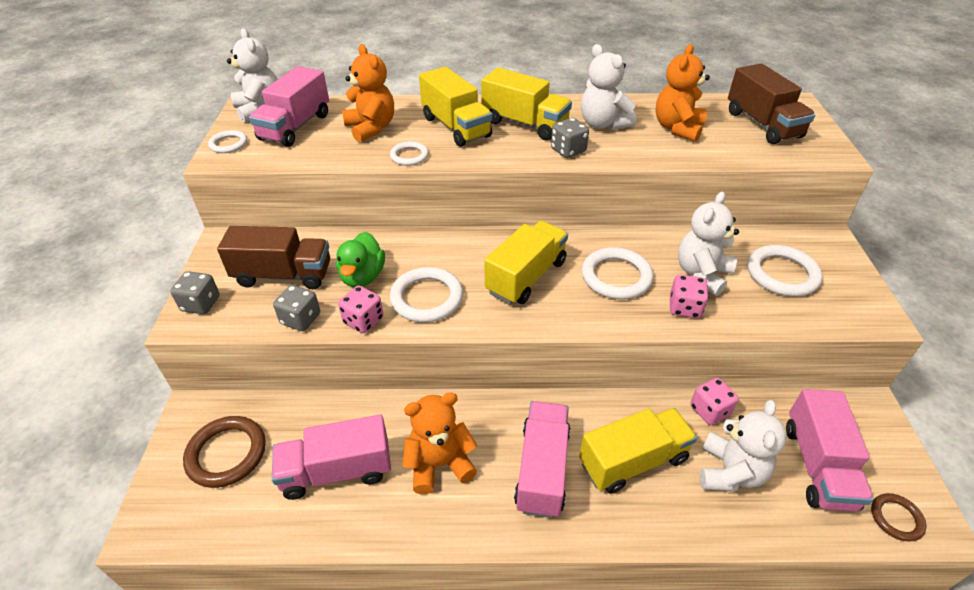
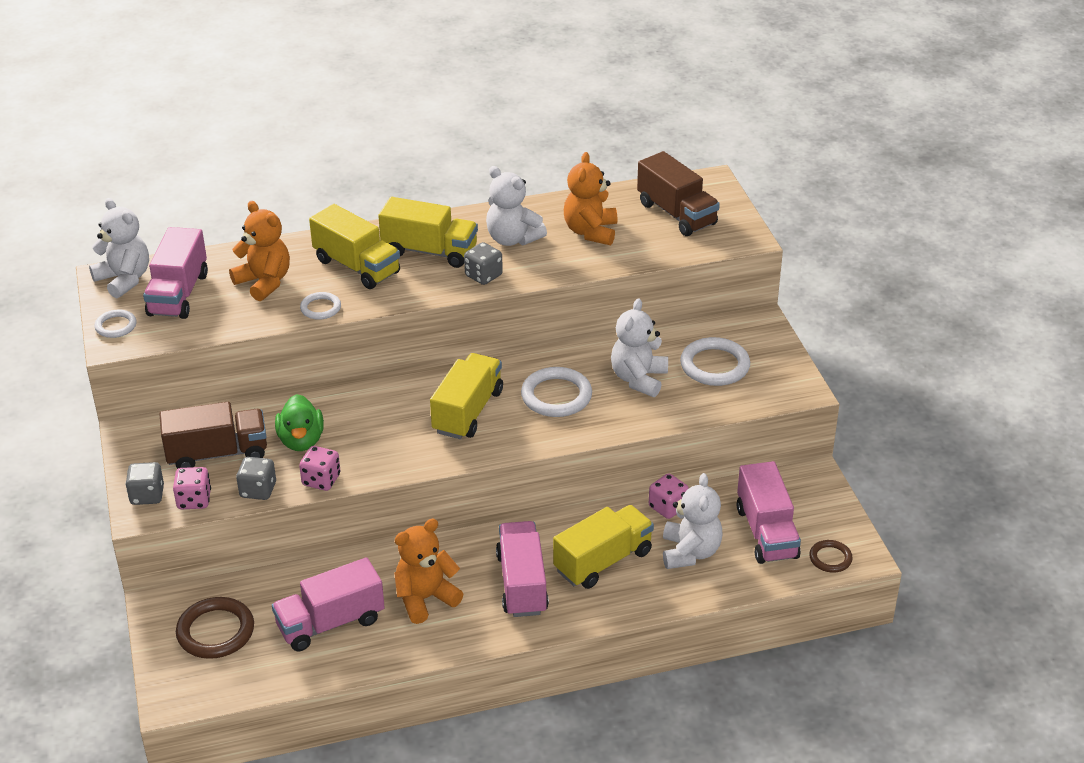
camera: 15 degrees left, 5 degrees down
white ring [390,267,463,322] -> none
pink dice [670,275,709,318] -> pink dice moved to [173,467,211,509]

